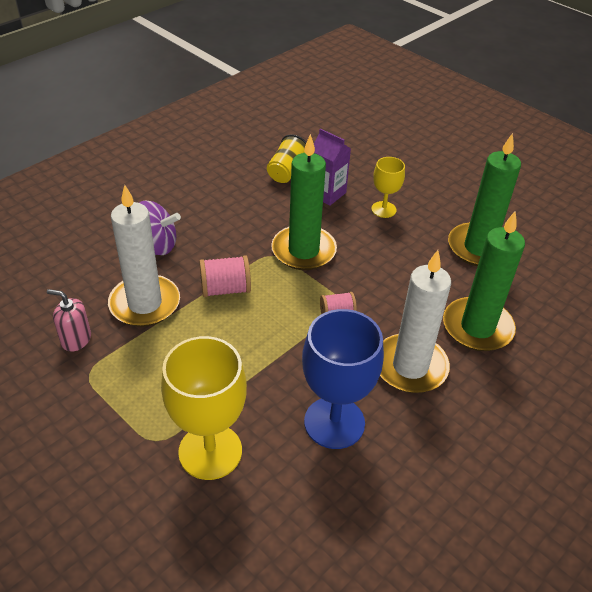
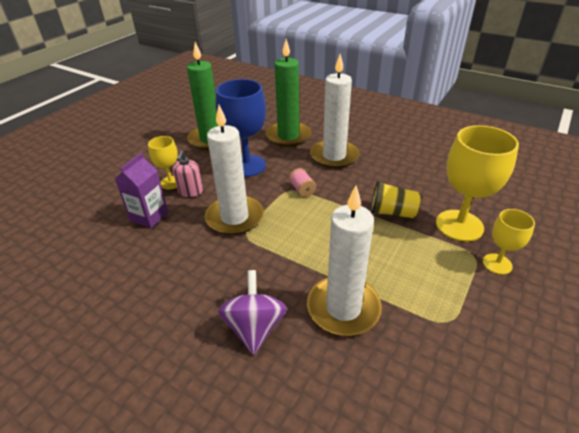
camera: 100 degrees left, 5 degrees down
pink soap dispenser [47,289,91,352] -> pink soap dispenser moved to [172,151,203,197]
pink spool [199,255,251,297] -> none
yellow cup [267,134,307,183] -> yellow cup moved to [371,181,421,218]
green candle [271,134,337,270] -> white candle [205,105,264,235]
blue goblet [302,309,384,449] -> blue goblet moved to [216,79,266,177]
none -> yellow goblet [483,209,535,275]

